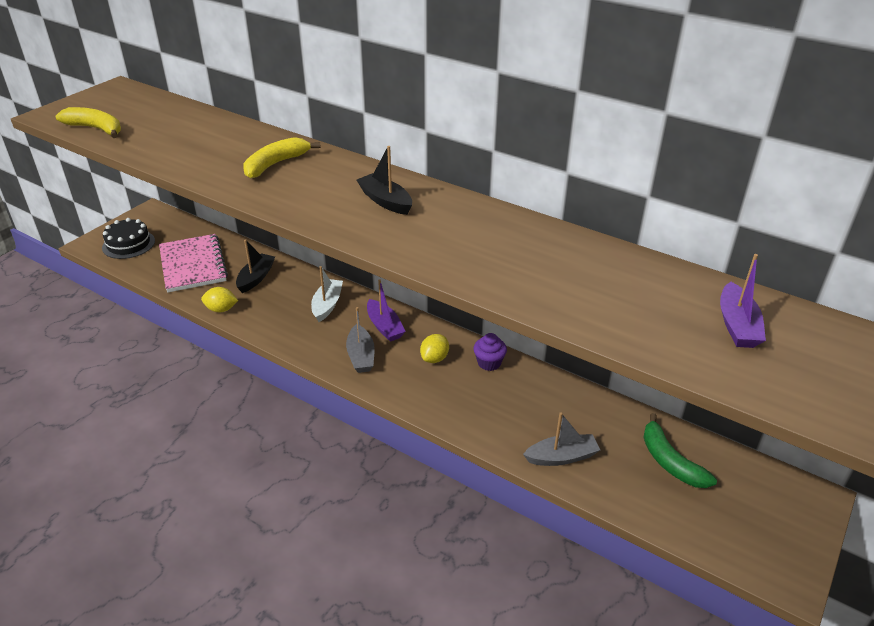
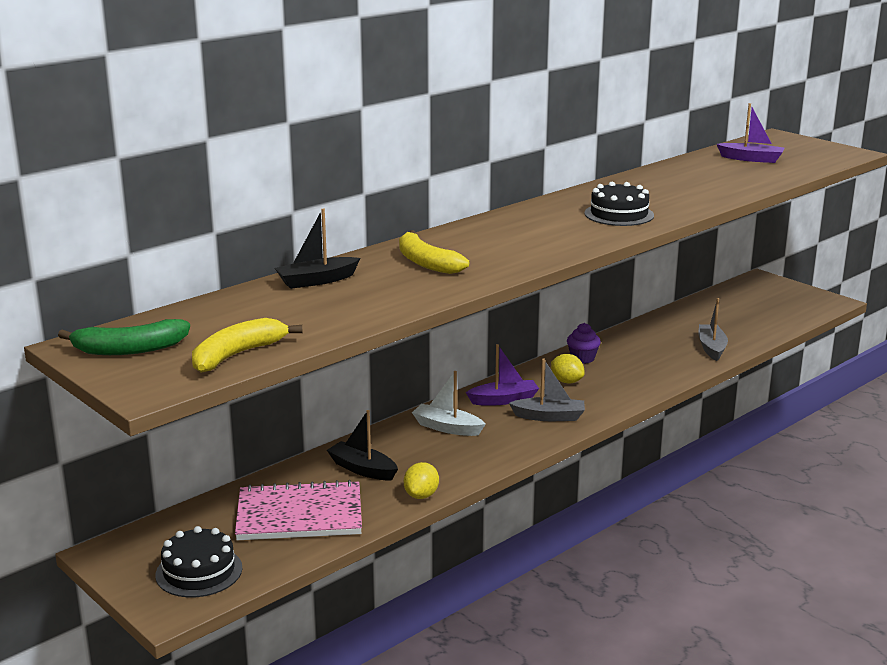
camera: 75 degrees left, 15 degrees down
black boat [357,146,412,215] -> black boat moved to [275,209,360,289]
green banana [643,413,717,488] -> green banana moved to [58,319,190,355]
none -> black cake [585,181,654,226]

